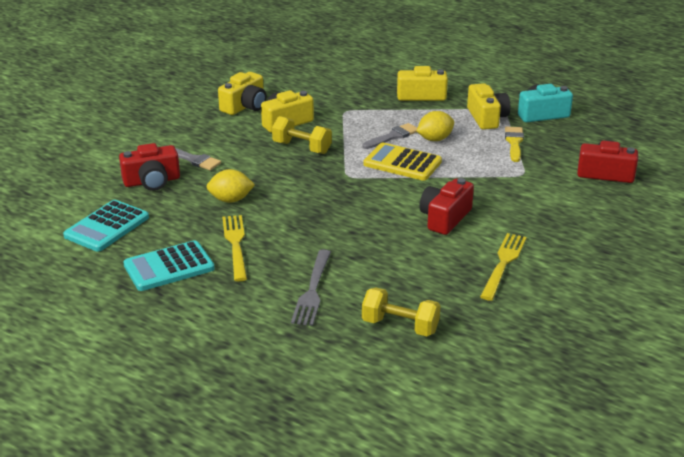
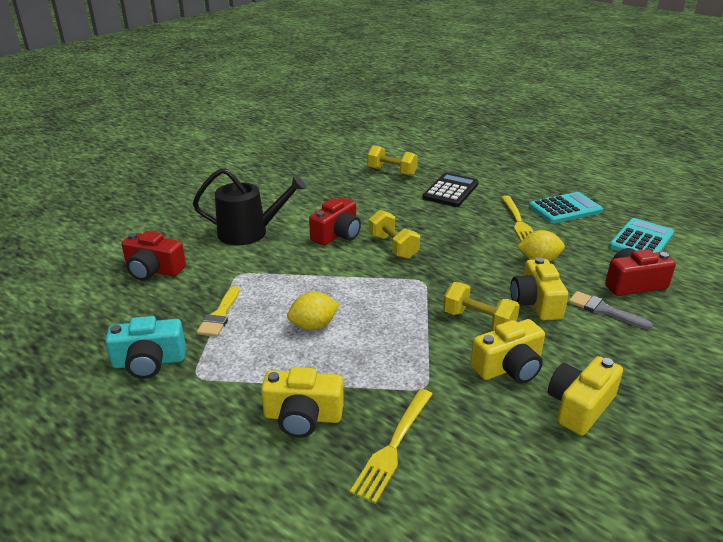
camera: 175 degrees left, 0 degrees up
grey fork [291,250,331,326] -> black calculator [423,173,479,207]
grey brush [362,123,417,149] -> none
yellow calculator [363,143,442,181] -> none
yellow camera [467,83,510,130] -> yellow camera moved to [510,257,568,320]
yellow fork [480,233,527,301] -> yellow fork moved to [350,389,433,504]
none -> black watering can [193,168,306,245]
none -> yellow dumbbell [369,210,420,259]

